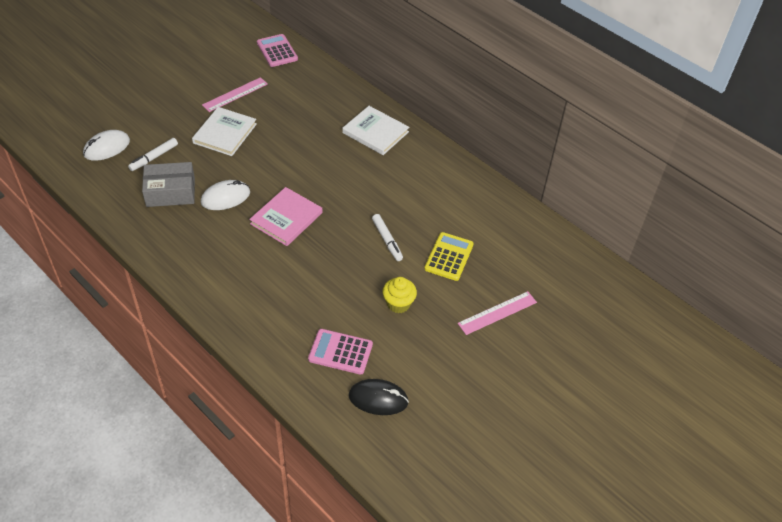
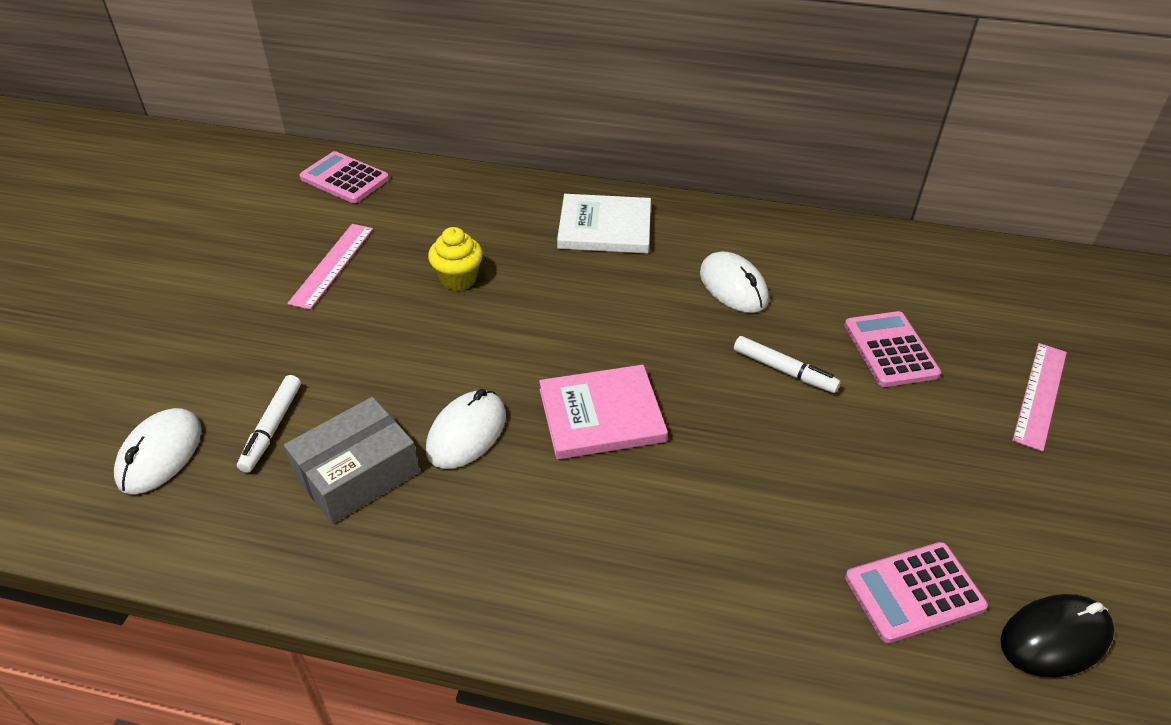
camera: 30 degrees left, 5 degrees down
white book [192,107,257,156] -> none
pink book [249,187,322,246] -> pink book turned 75 degrees clockwise [539,365,668,459]
yellow cupcake [383,277,417,313] -> yellow cupcake moved to [428,227,483,291]
yellow calculator [424,232,474,281] -> pink calculator [844,311,941,387]
none -> white mouse [700,252,768,313]

